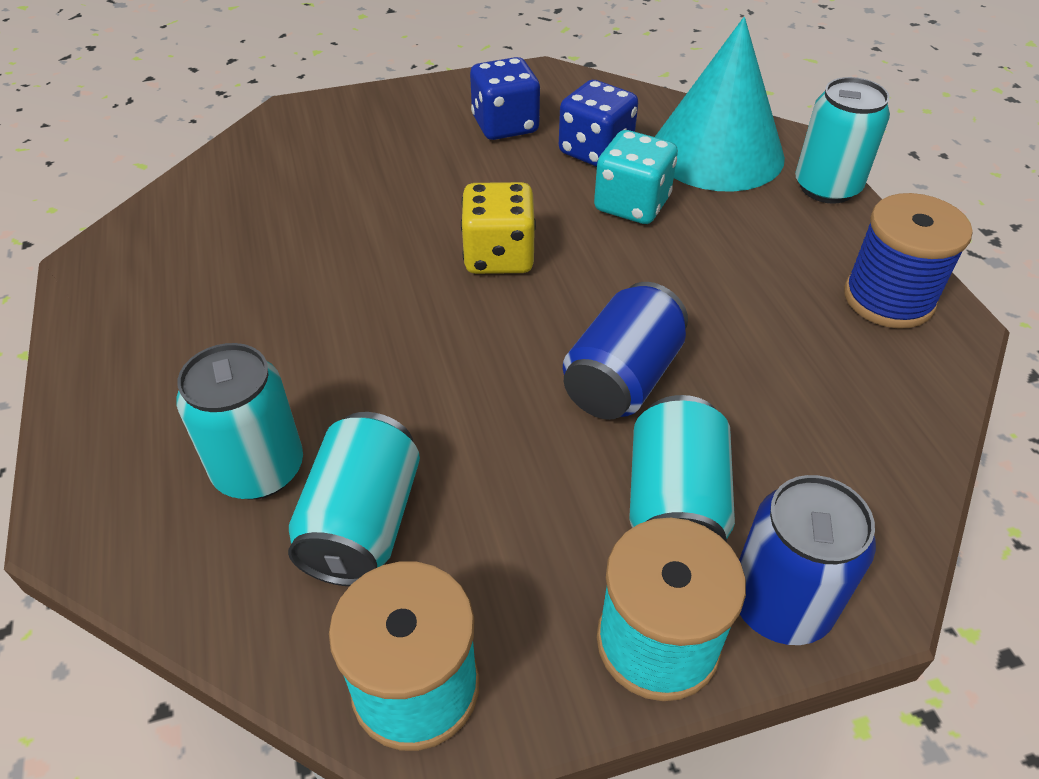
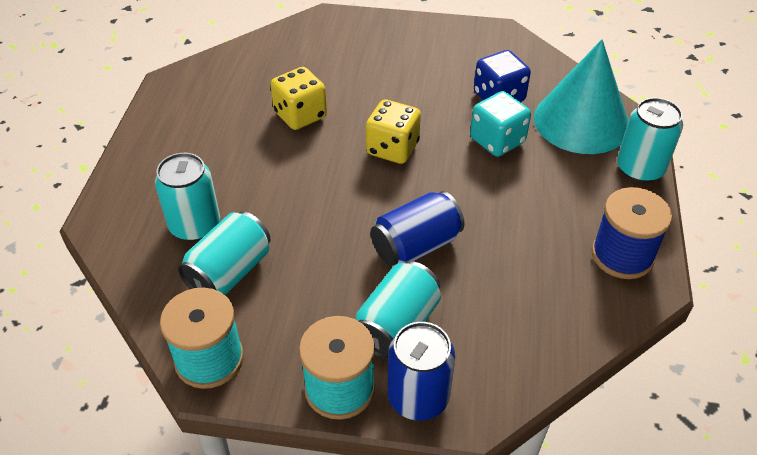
camera: 25 degrees right, 0 degrees up
blue dice [470,57,540,140] -> none
none -> yellow dice [270,67,327,130]

